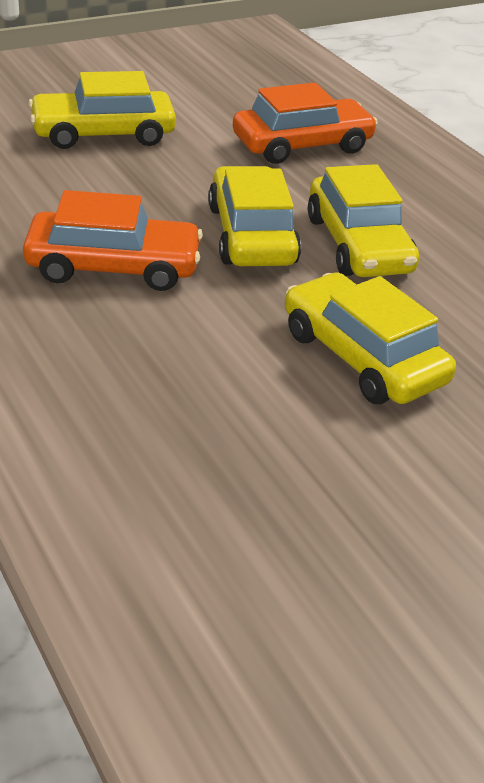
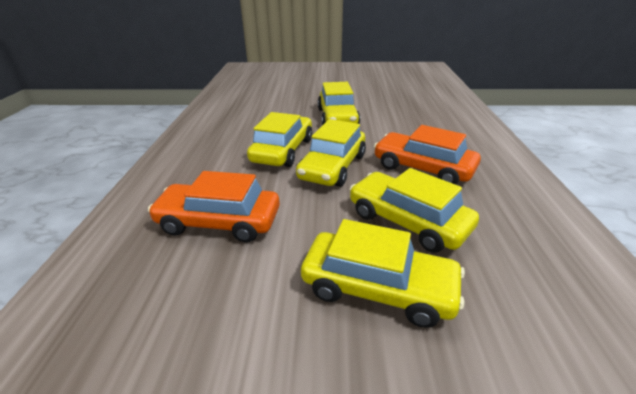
camera: 145 degrees left, 5 degrees down
none -> yellow car [350,168,479,253]

